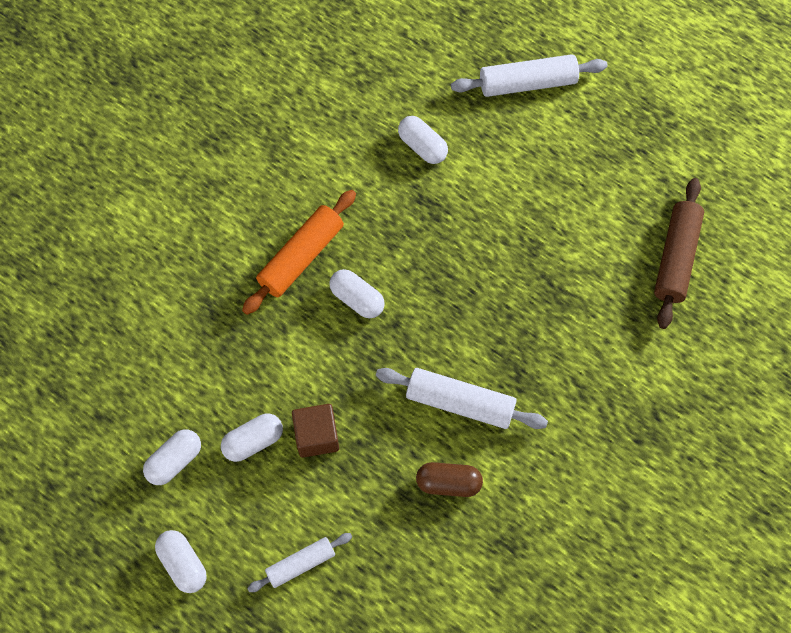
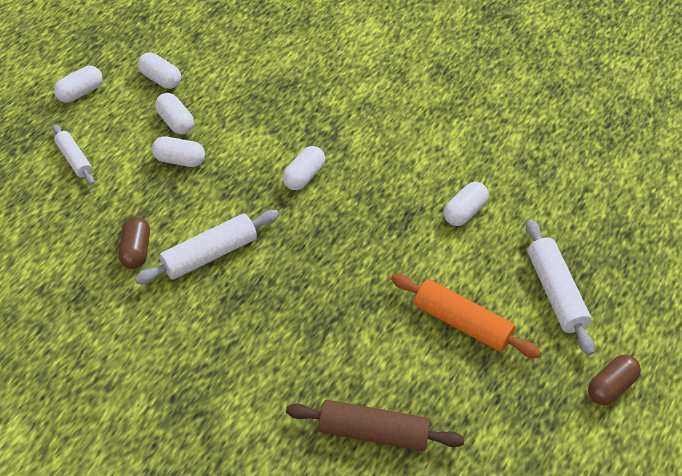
camera: 85 degrees right, 15 degrees down
orange rolling pin [242,190,356,315] -> orange rolling pin moved to [391,274,541,358]
brown cube [292,404,339,458] -> white capsule [152,136,205,167]
white rolling pin [376,368,548,429] -> white rolling pin turned 45 degrees clockwise [135,210,279,284]
none -> brown capsule [588,354,641,405]

